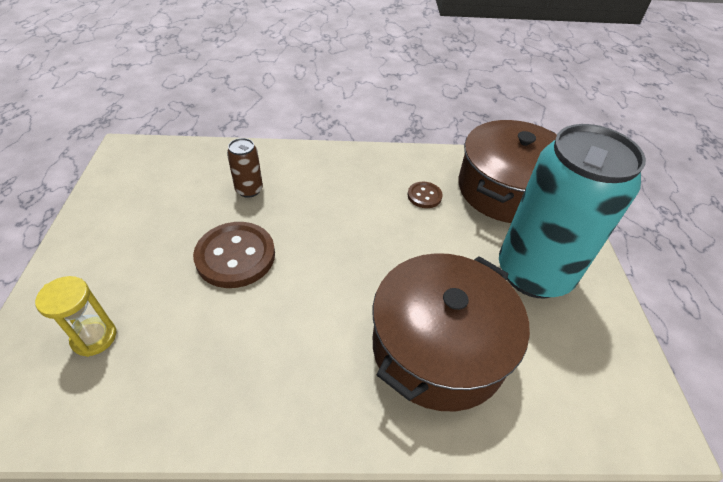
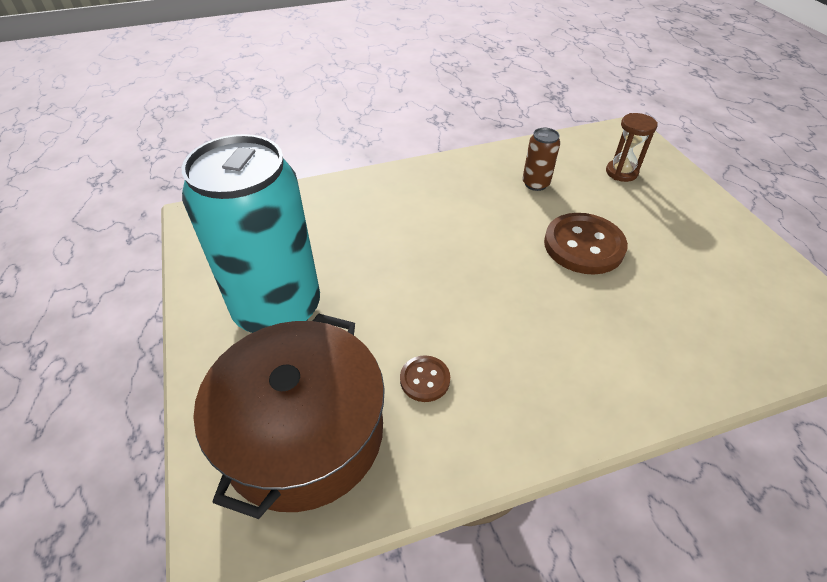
camera: 165 degrees right, 0 degrees up
yellow hourglass [35,276,116,357] -> brown hourglass [606,113,658,182]
brown can [227,138,263,198] -> brown can moved to [522,128,560,191]
brown pot [372,253,530,411] -> none

